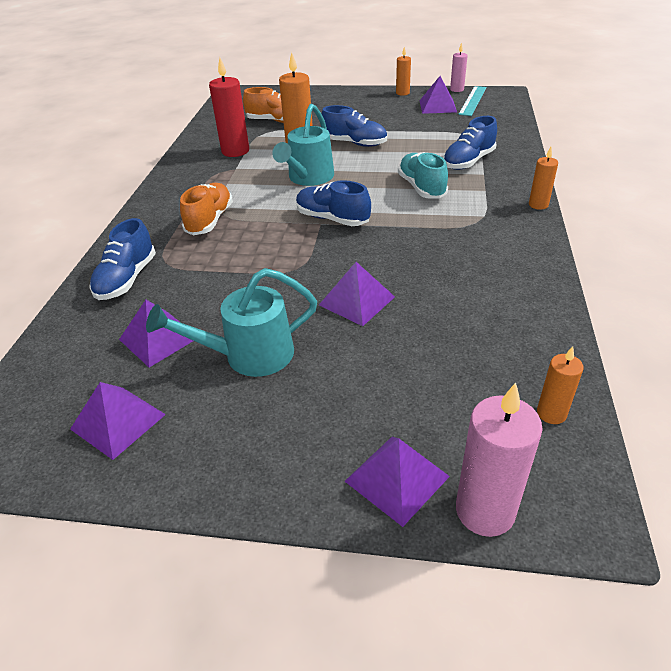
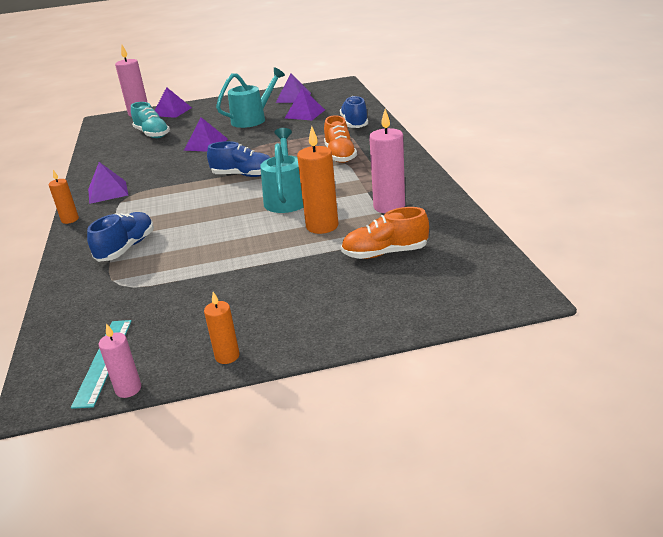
camera: 160 degrees right, 10 degrees down
red candle [209,58,249,157] -> pink candle [369,109,405,213]
blue shoe [322,105,387,147] -> none
turquoise shoe [398,152,448,199] -> turquoise shoe moved to [131,102,170,138]
purple pyramid [419,76,457,114] -> purple pyramid moved to [88,162,128,204]
orange candle [537,346,584,424] -> none

